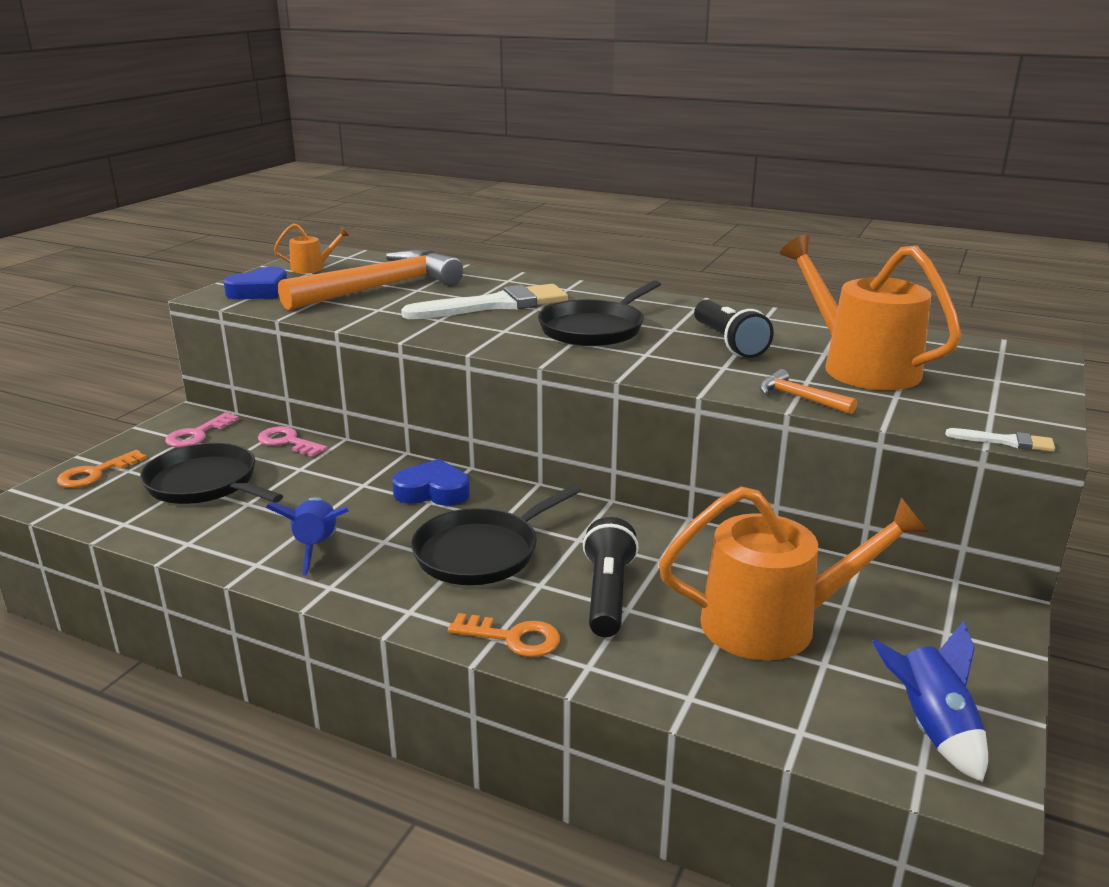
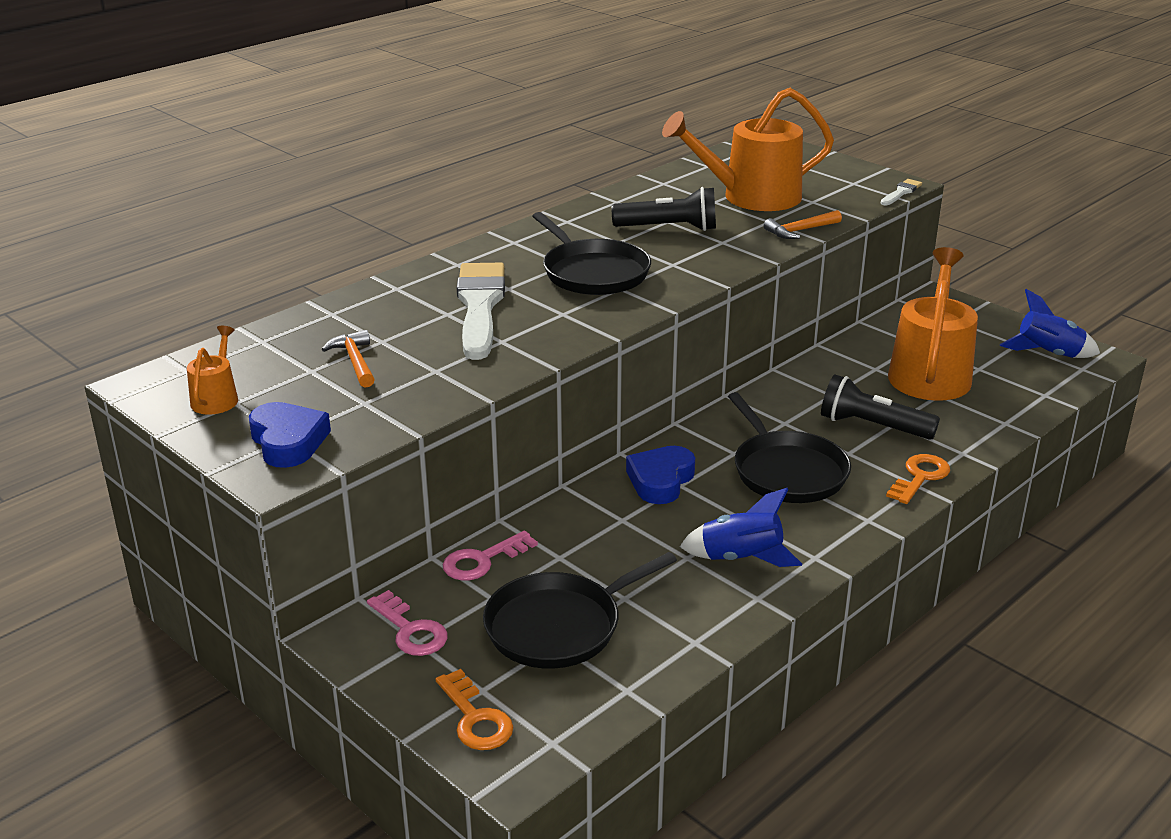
camera: 70 degrees left, 5 degrees up
orange hammer [278,249,463,310] -> orange hammer [322,330,375,388], size x0.41

